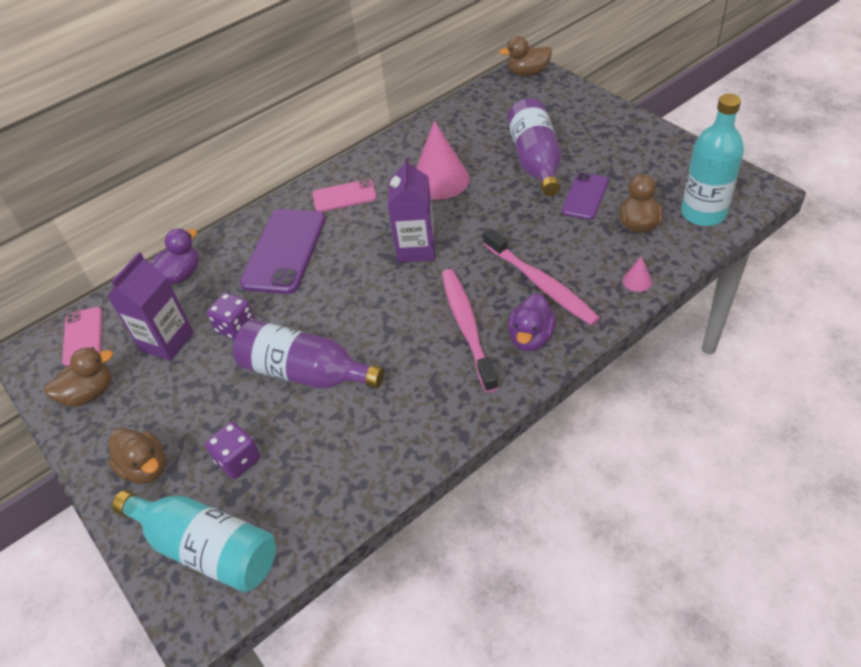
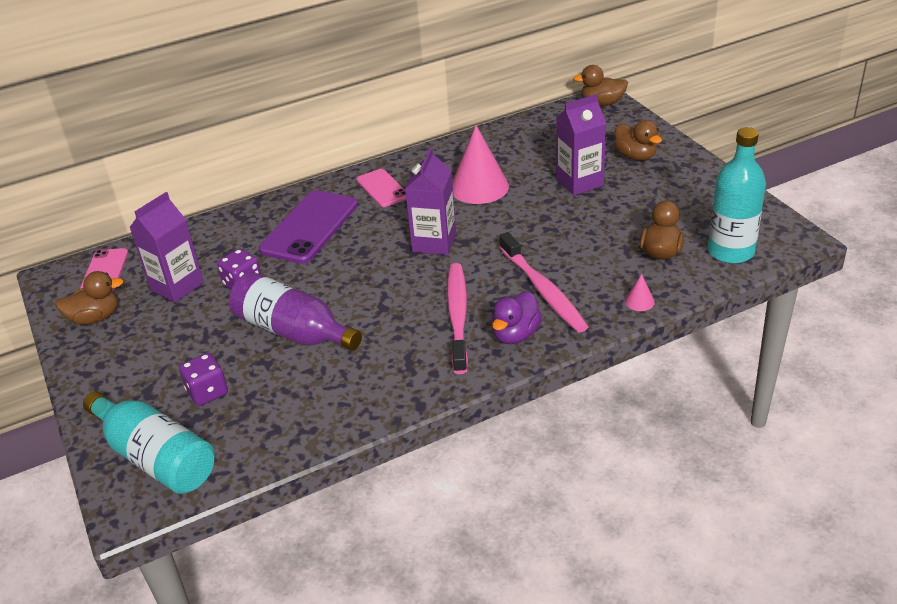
camera: 10 degrees right, 10 degrees down
brown duck [108,428,166,484] -> brown duck moved to [614,120,662,161]
purple duck [151,228,199,285] -> none
pink phone [313,179,377,212] -> pink phone turned 60 degrees clockwise [356,169,406,207]
purple bottle [507,99,561,196] -> purple carton [556,94,606,196]
purple phone [561,172,609,220] -> none

